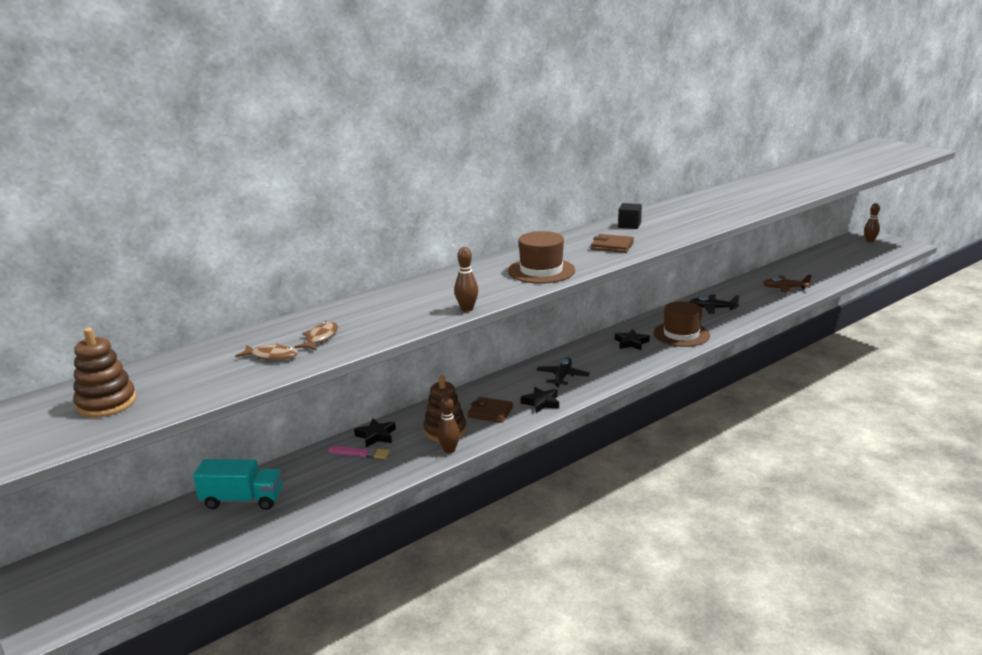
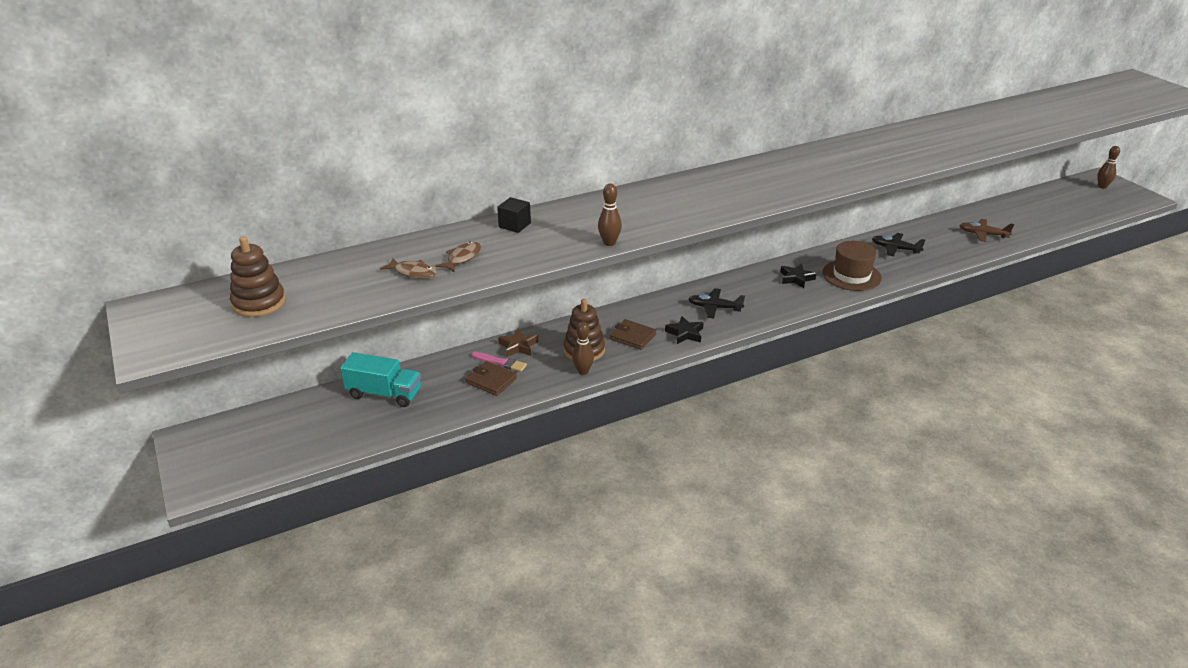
camera: 10 degrees right, 10 degrees up
black star [354,418,396,447] -> brown star [498,329,538,357]
brown hat [508,231,575,284] -> none
black plane [536,358,590,387] -> black plane turned 105 degrees counterclockwise [688,288,745,318]
brown wallet [591,234,634,253] -> brown wallet moved to [466,361,517,396]
black cube [618,203,642,229] -> black cube moved to [497,197,531,233]

